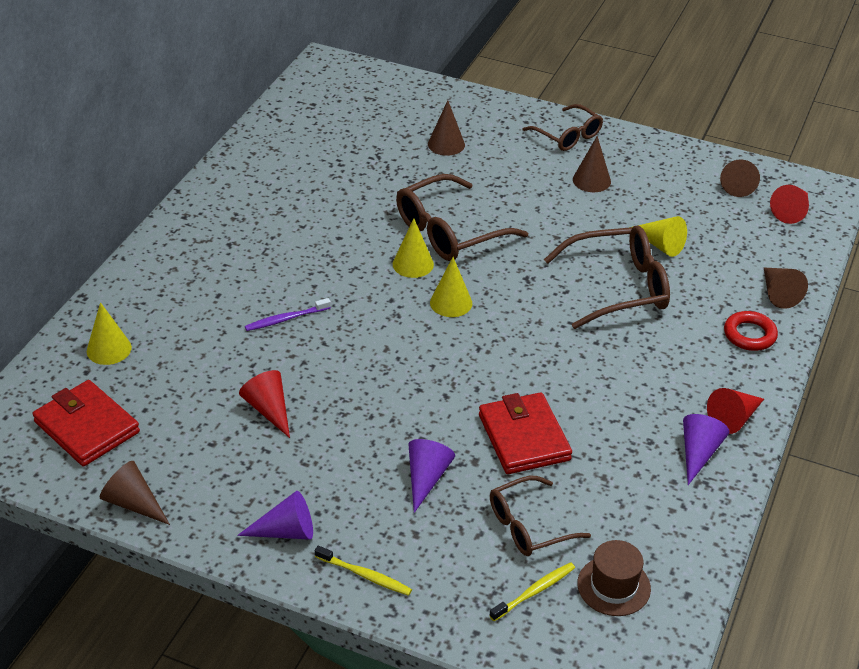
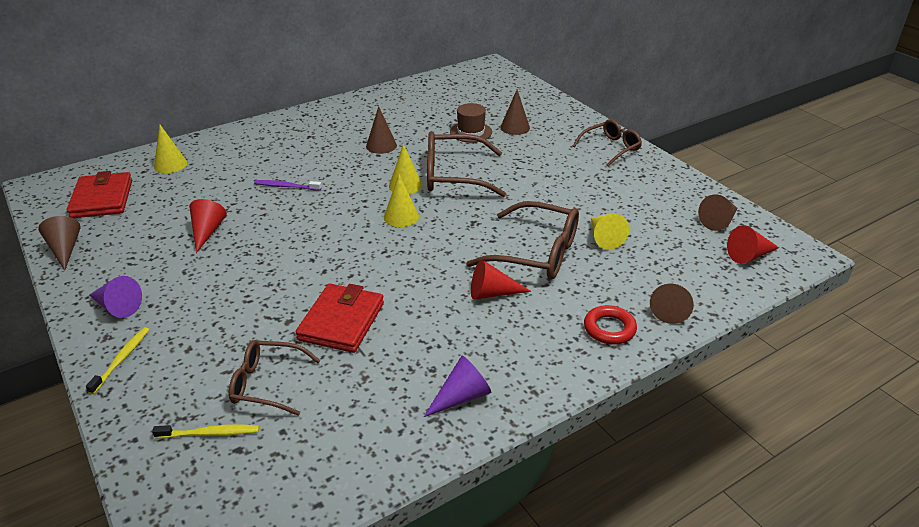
camera: 35 degrees right, 5 degrees down
yellow toothbrush [315,546,412,596] -> yellow toothbrush turned 135 degrees counterclockwise [86,327,149,394]
purple cone [408,439,455,513] -> none
brown glasses [522,104,603,151] -> brown glasses turned 120 degrees counterclockwise [573,119,642,167]
brown cone [573,136,611,192] -> brown cone moved to [366,106,397,154]
brown hat [577,540,651,616] -> brown hat moved to [450,103,492,142]
red cone [707,388,764,434] -> red cone moved to [471,260,531,300]

